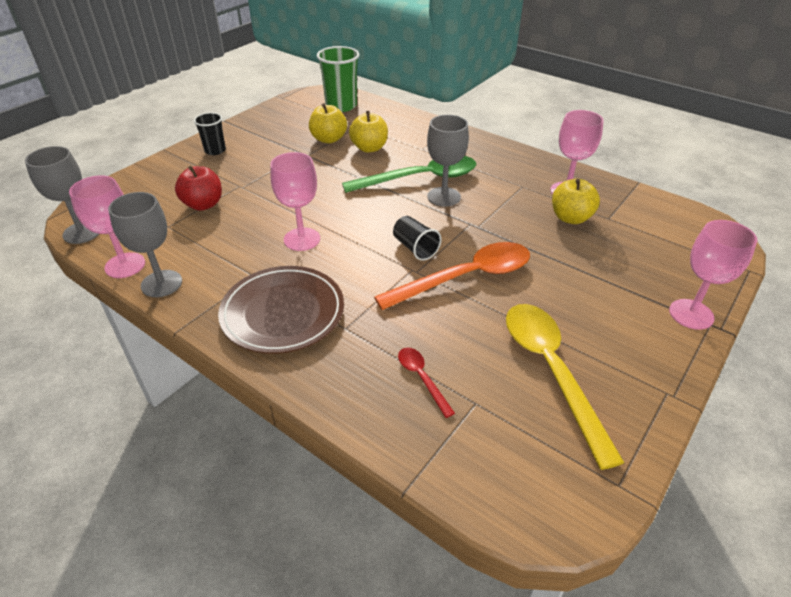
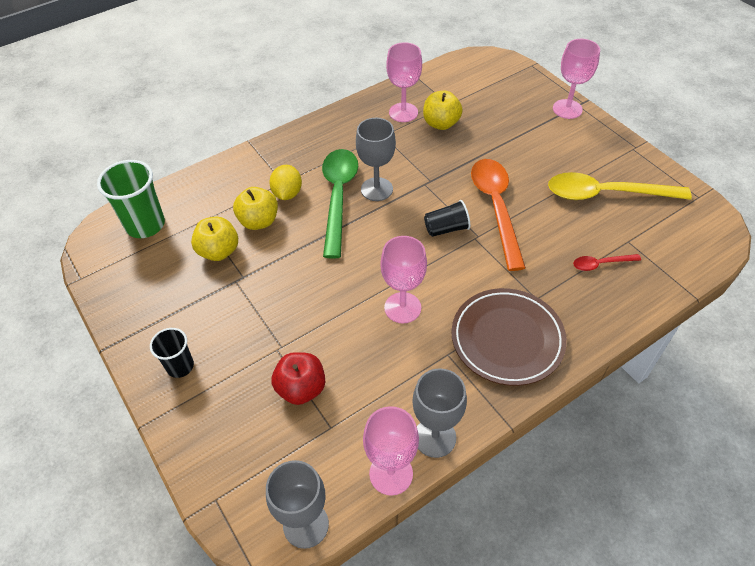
camera: 70 degrees left, 10 degrees up
none -> yellow lemon [269,165,302,200]

